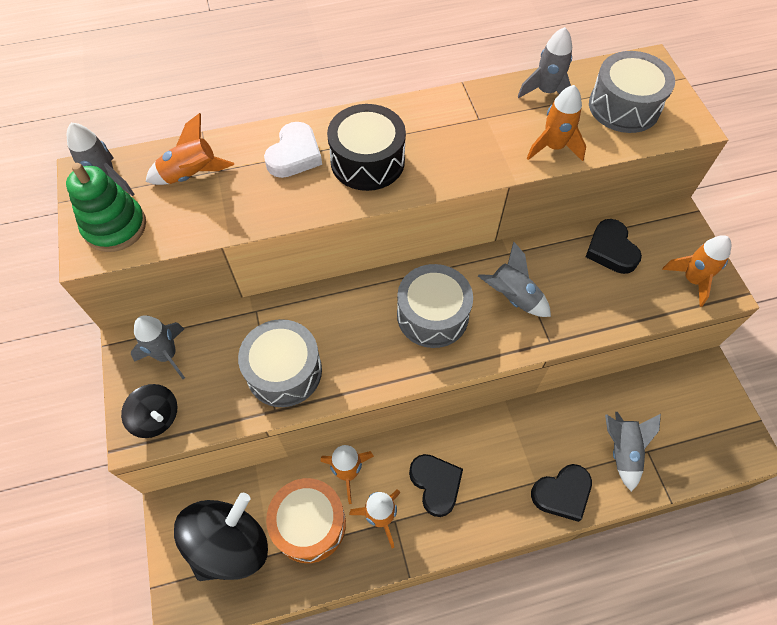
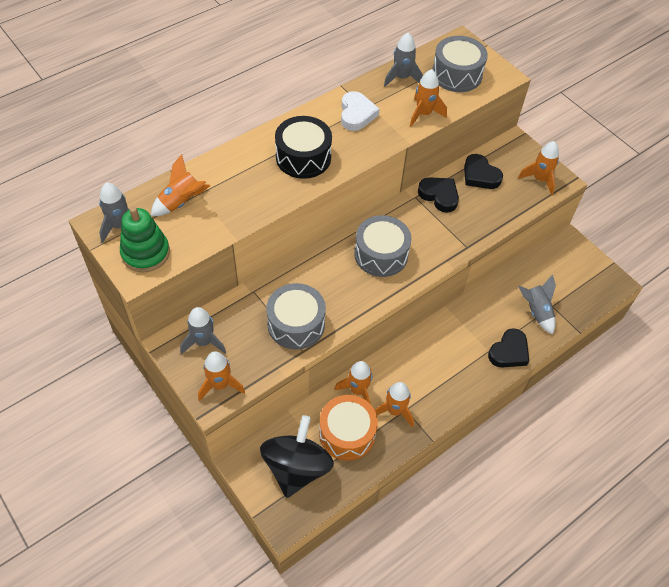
camera: 25 degrees left, 5 degrees down
black spinning top [121,384,177,438] -> orange rocket [198,351,245,401]
white heart [264,122,322,178] -> white heart moved to [341,91,380,131]
black heart [409,454,463,517] -> black heart moved to [418,177,459,213]
grey rocket [478,241,551,317] -> none

